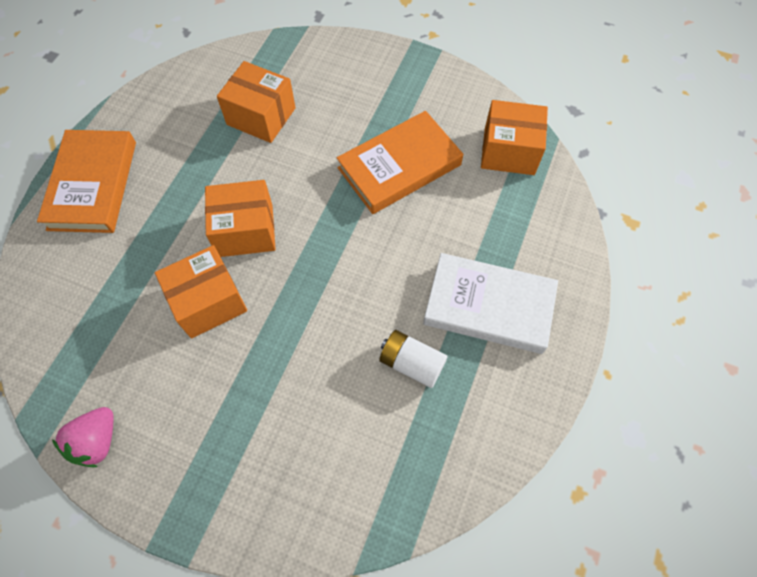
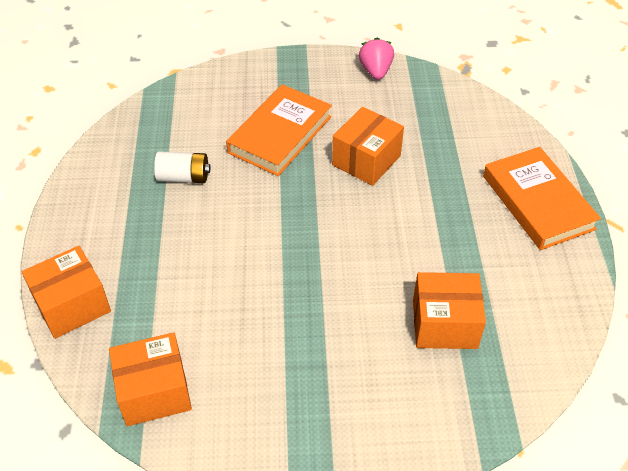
camera: 155 degrees right, 15 degrees down
orange box [205,180,276,257] -> orange box moved to [22,246,111,339]
orange book [337,111,463,214] -> orange book moved to [226,84,332,176]
white book [423,253,558,354] -> none

